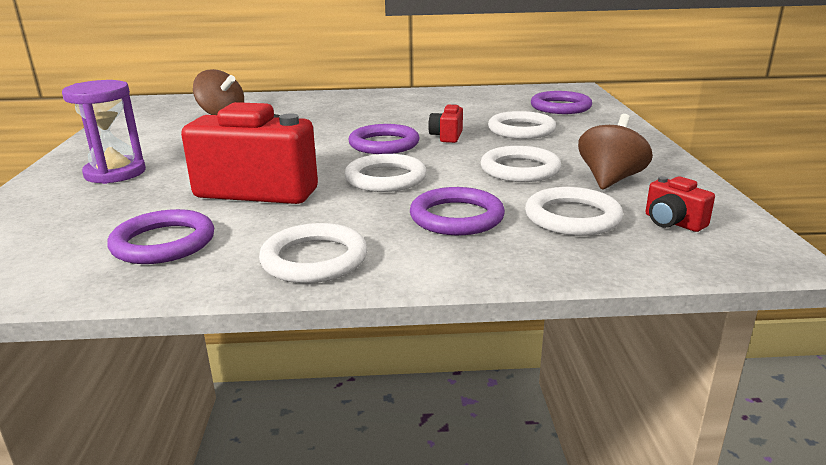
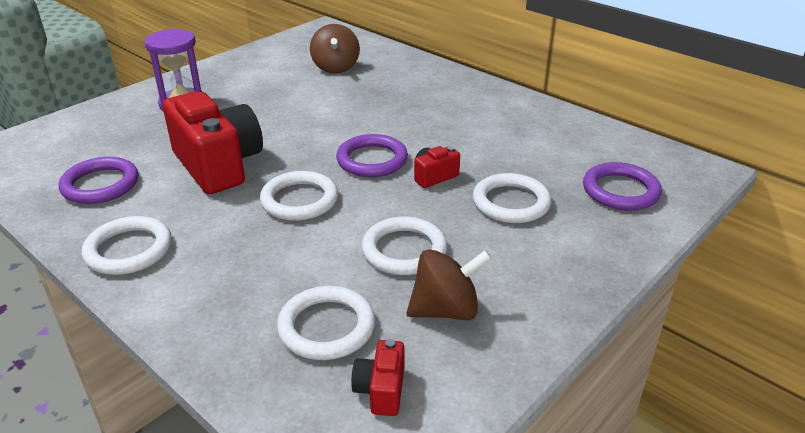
camera: 45 degrees right, 10 degrees up
purple ring [410,187,505,235] -> none

